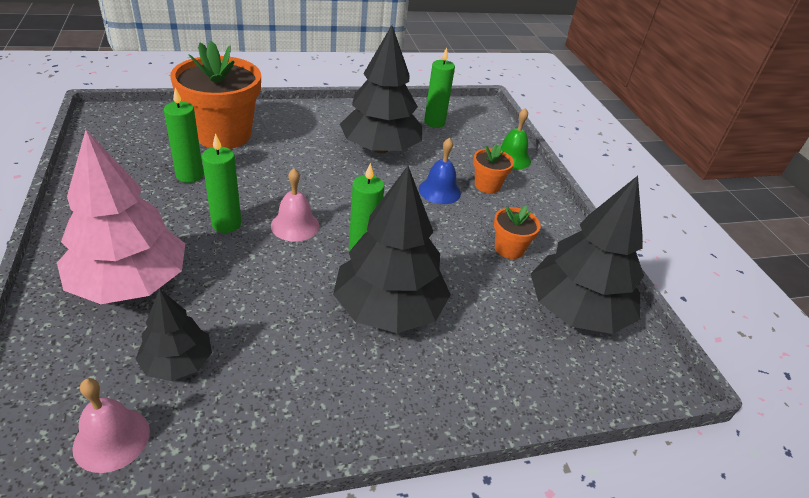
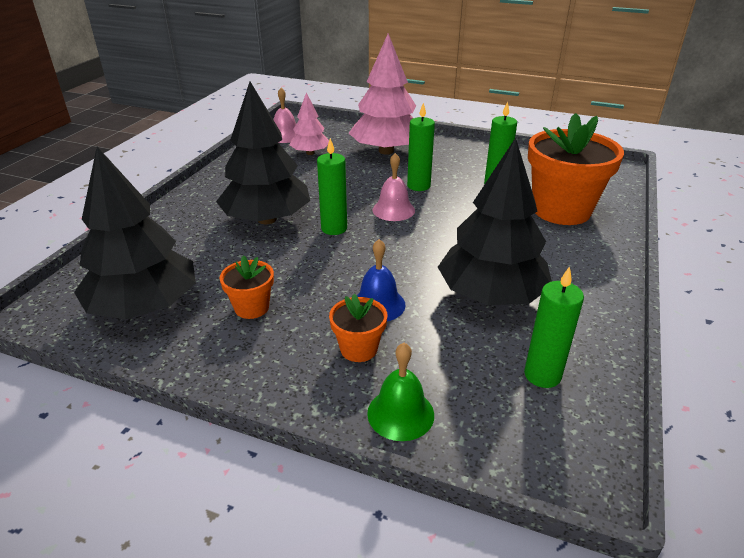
camera: 130 degrees right, 5 degrees down
black tree [135,289,212,381] -> pink tree [290,93,329,155]

